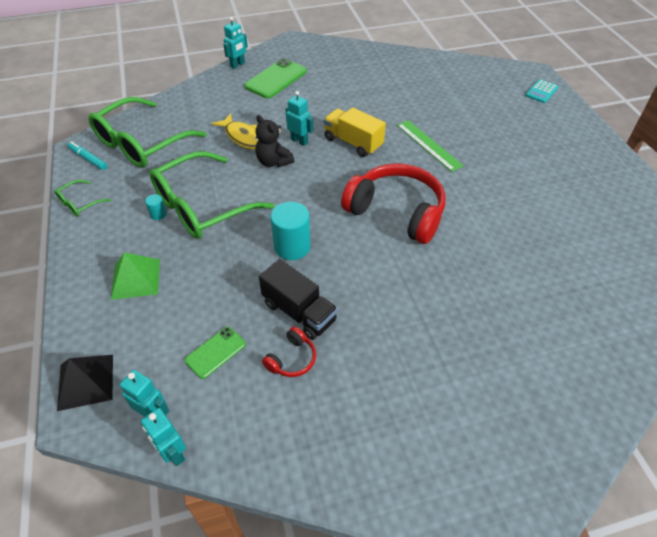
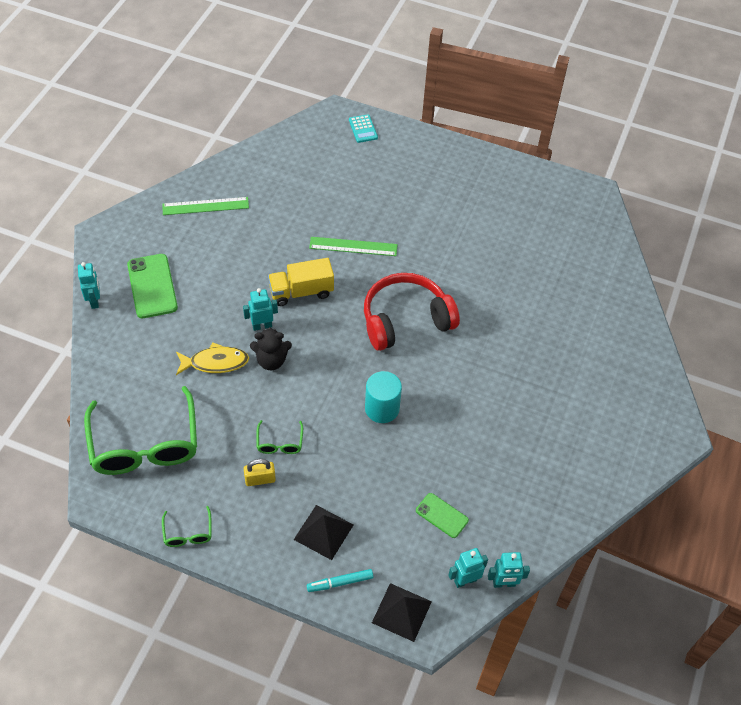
camera: 55 degrees left, 5 degrees up
turquoise marker [68,141,107,170] -> turquoise marker moved to [307,569,373,592]
green pyramid [111,252,160,300] -> black pyramid [294,505,353,560]
turquoise cylinder [145,194,167,220] -> yellow padlock [244,459,276,486]
green glasses [149,151,274,239] -> green glasses [257,420,303,454], size x0.43
green phone [185,327,246,379] -> green phone turned 45 degrees counterclockwise [416,493,469,538]
black truck [259,259,338,340] -> none
red headphones [262,327,316,377] -> none
none -> green ruler [162,197,249,215]

